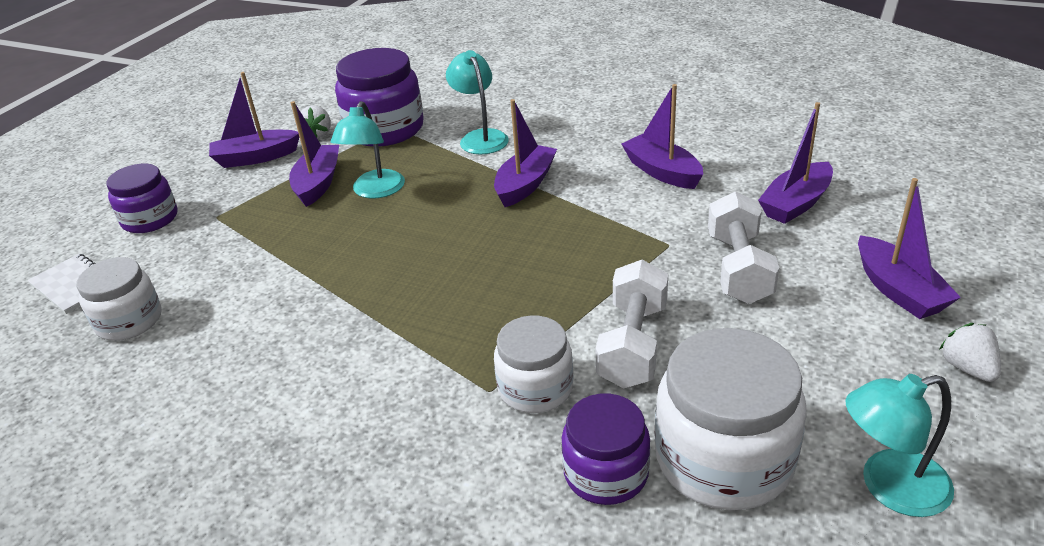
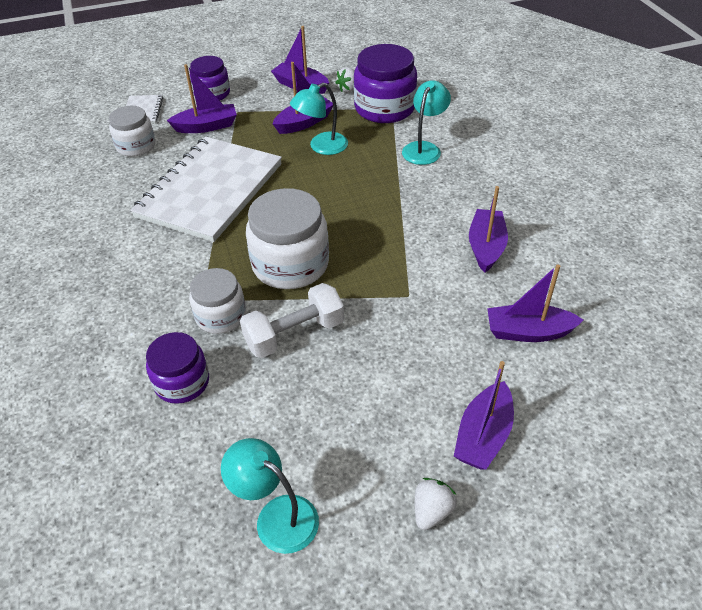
camera: 45 degrees right, 10 degrees up
purple boat [494,99,557,207] -> purple boat moved to [167,64,237,133]
white jar [654,328,806,510] -> white jar moved to [246,188,329,289]
white dumbbell [708,191,779,304] -> none
none -> white notebook [130,137,282,242]

